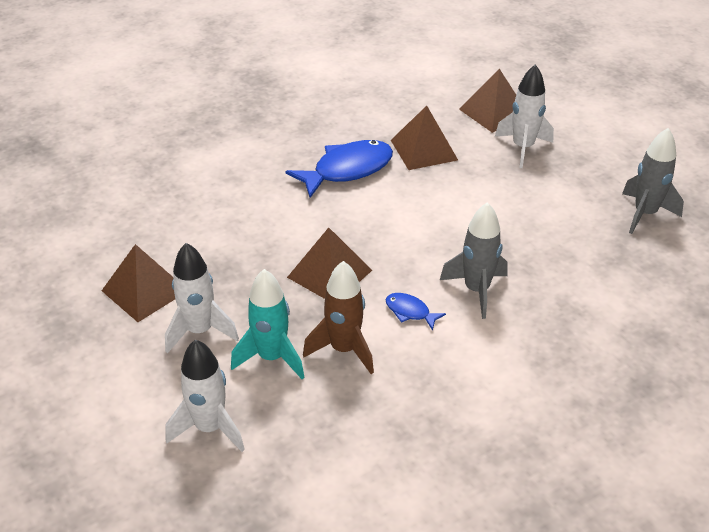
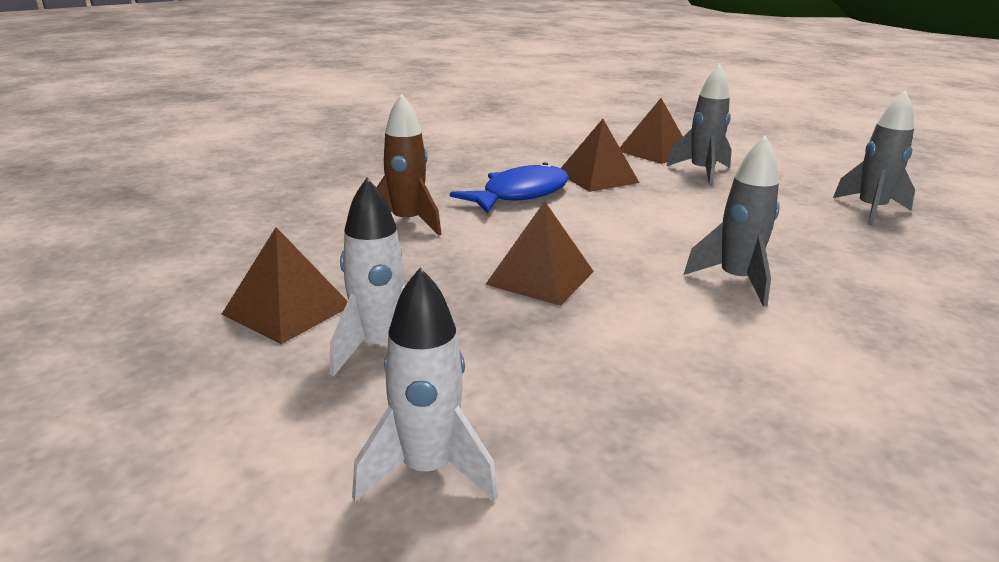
camera: 10 degrees left, 15 degrees down
turquoise rocket [231,269,304,379] -> none
brown rocket [303,261,374,374] -> brown rocket moved to [376,94,442,236]
blue fish [386,293,446,331] -> none
white rocket [495,64,554,168] -> grey rocket [667,64,732,185]

